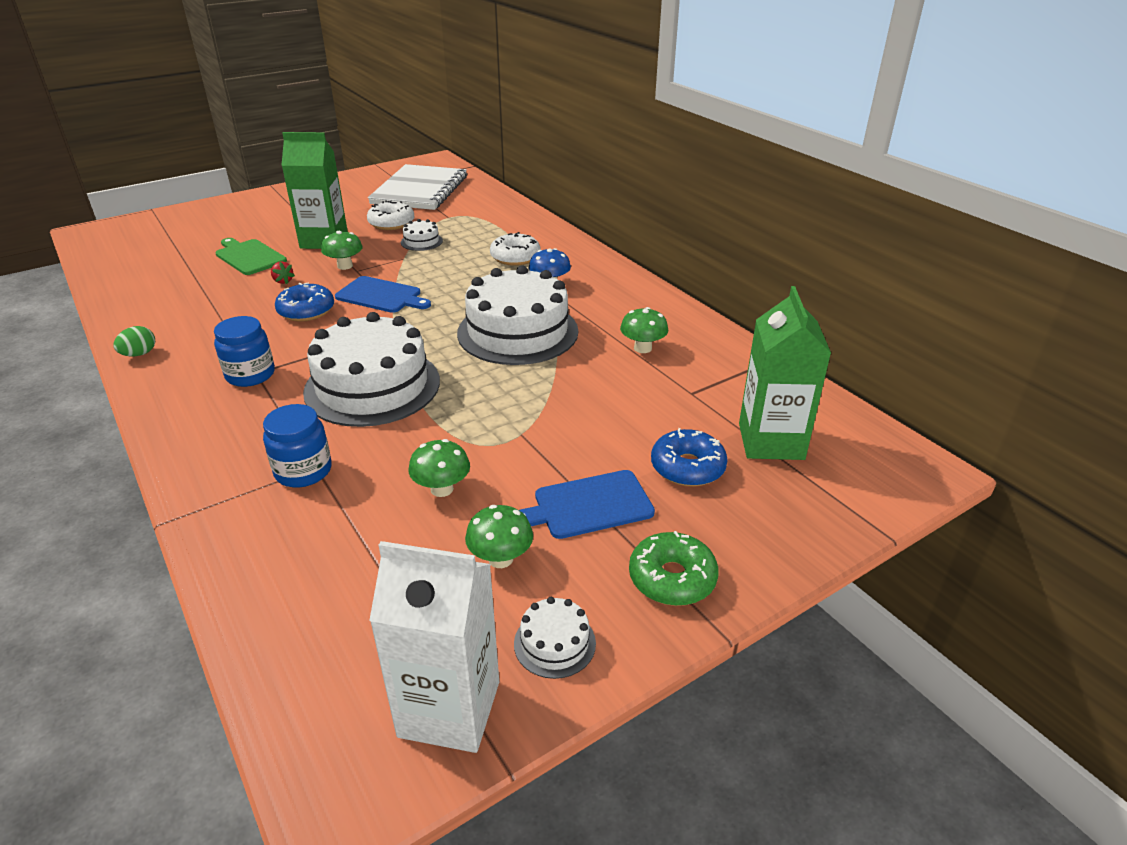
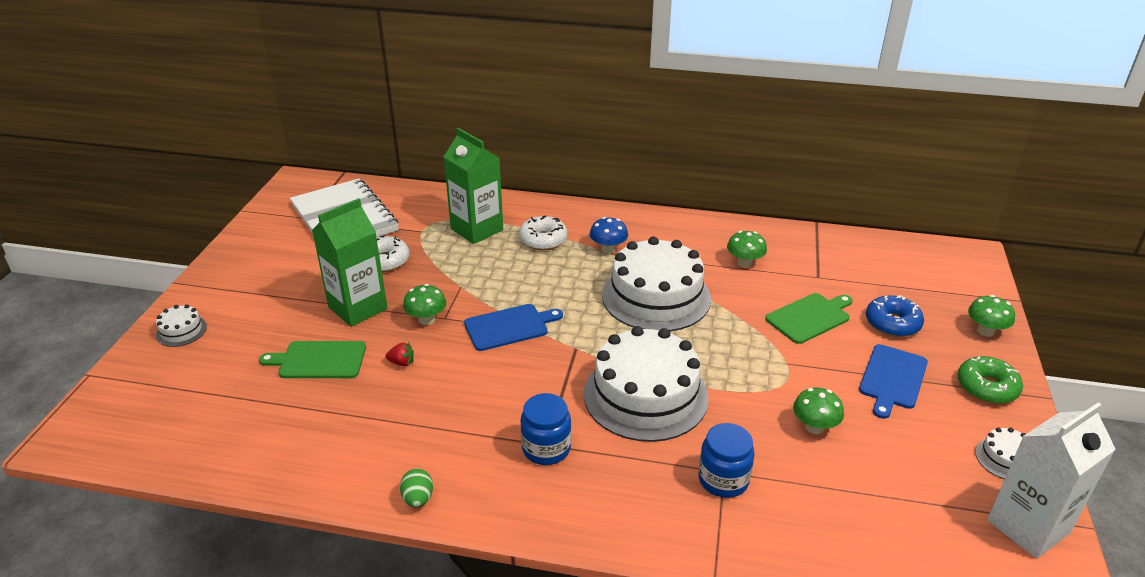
camera: 45 degrees left, 0 degrees up
blue donut [275,282,334,322] -> none
white cake [401,219,443,251] -> white cake moved to [156,305,207,347]
green mushroom [465,505,533,568] -> green mushroom moved to [968,295,1015,337]
green carton [739,286,831,460] -> green carton moved to [444,128,503,244]
none -> green cutting board [765,293,853,344]

